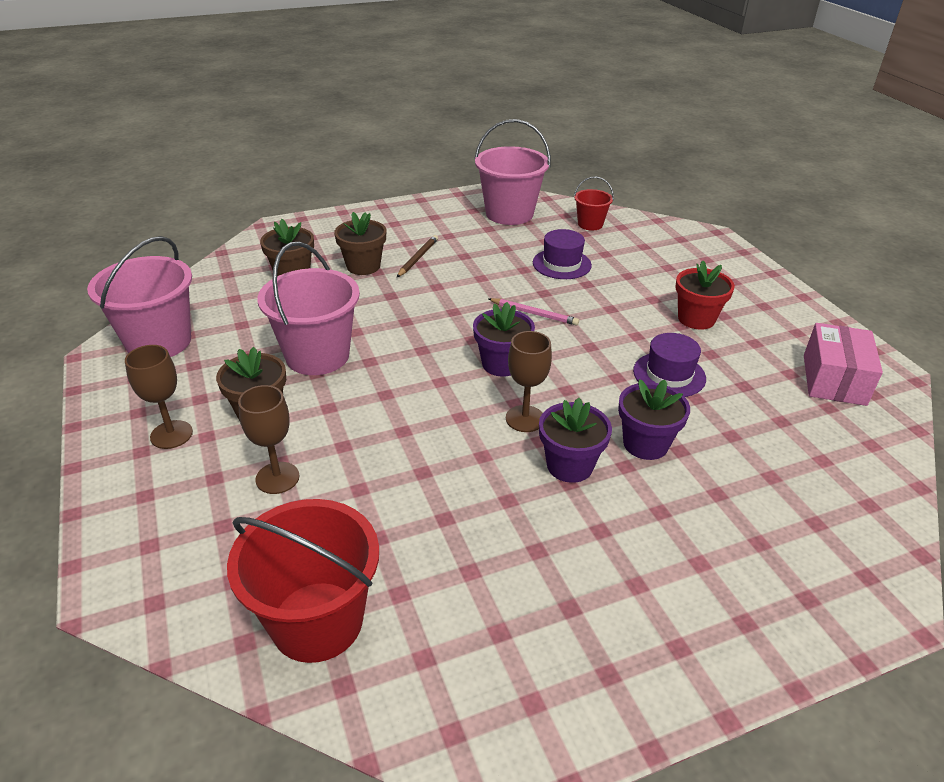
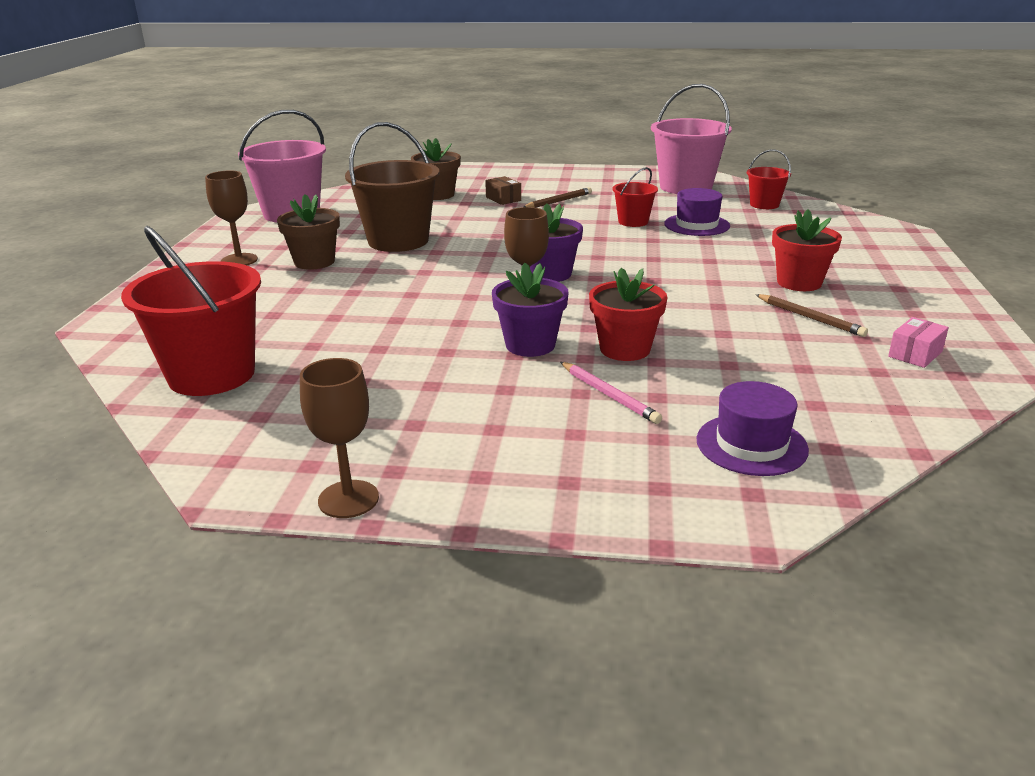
camera: 30 degrees right, 10 degrees down
brown goblet [238,385,299,494] -> brown goblet moved to [300,358,379,518]
pink bucket [257,241,360,375] -> brown bucket [345,122,439,252]
brown flower pot [334,212,386,275] -> brown box [485,176,521,205]
pink pencil [489,298,579,326] -> pink pencil moved to [561,362,662,424]
purple flower pot [618,379,690,460] -> red flower pot [589,268,668,361]
purple hat [633,333,706,397] -> purple hat moved to [696,381,809,476]
pink box [804,323,883,406] -> pink box [888,317,949,368], size x0.53
none -> red bucket [612,167,658,227]
none -> brown pencil [755,294,868,337]

